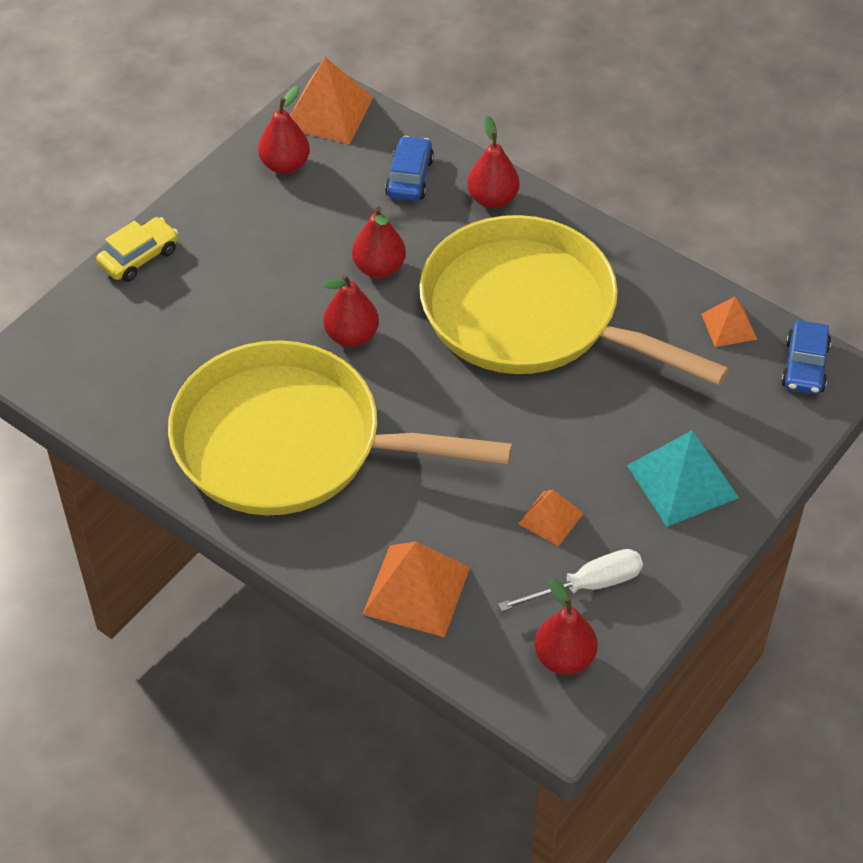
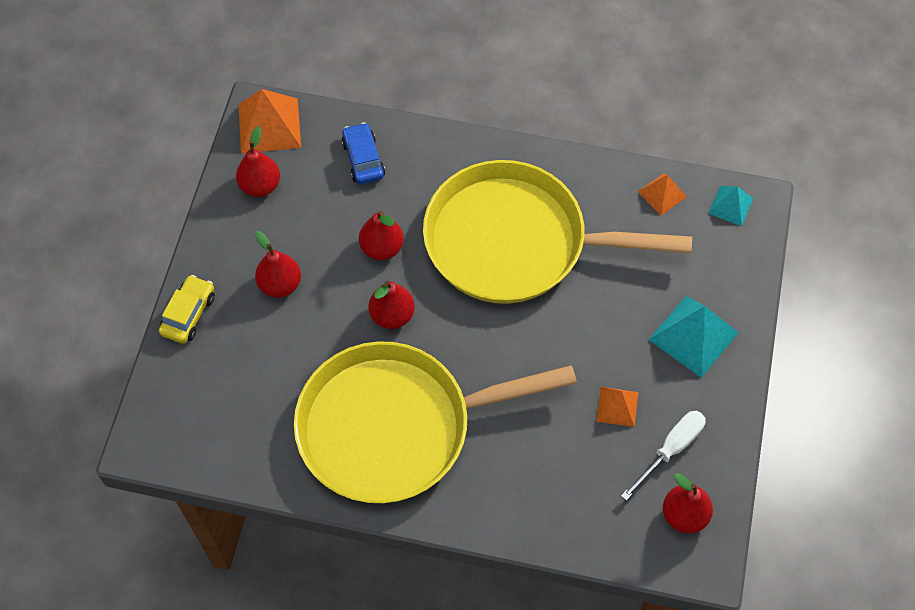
camera: 25 degrees left, 10 degrees up
orange pyramid [362,541,470,637] -> none
red pear [467,116,520,208] -> red pear moved to [255,231,301,298]
blue car [781,320,831,395] -> turquoise pyramid [708,186,753,226]

